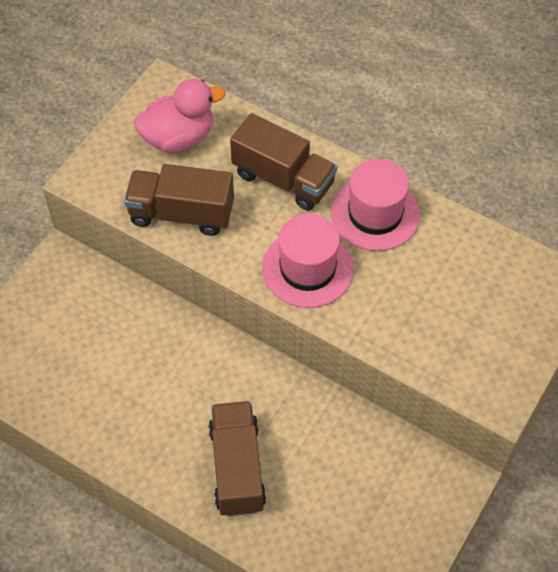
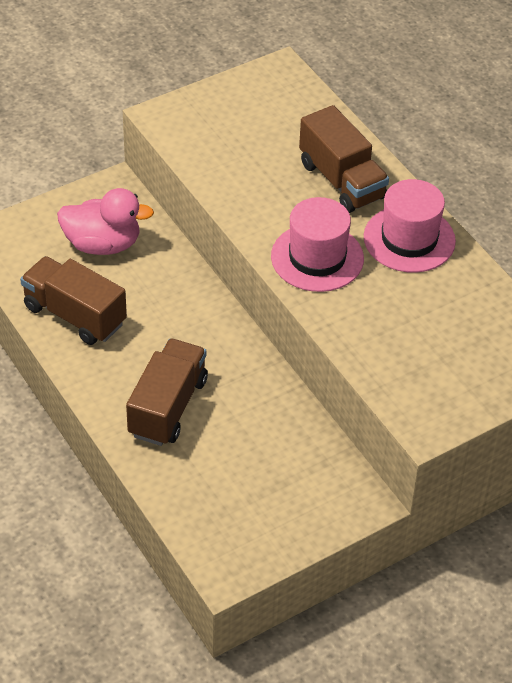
camera: 25 degrees right, 10 degrees down
brown truck [124,164,234,236] -> brown truck moved to [20,256,127,345]
pink duck [134,79,225,153] -> pink duck moved to [57,188,154,255]

